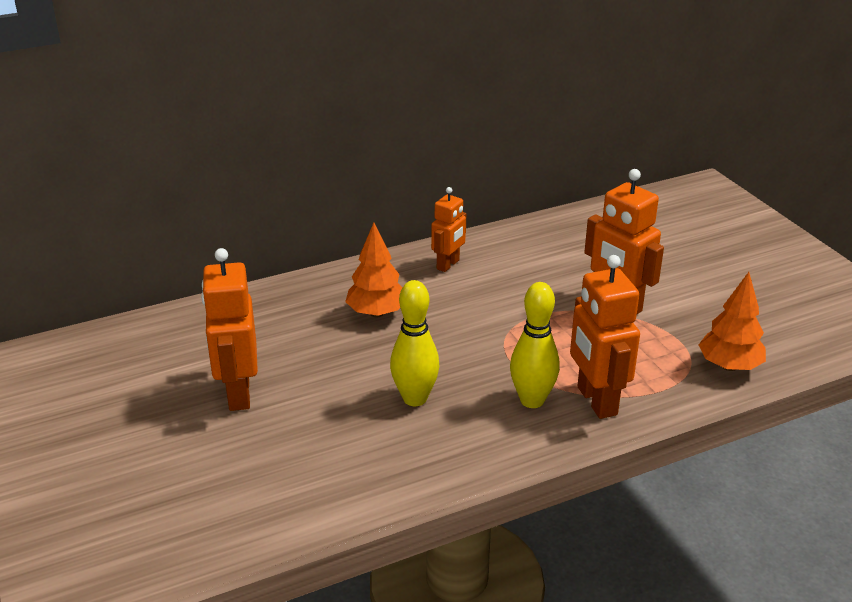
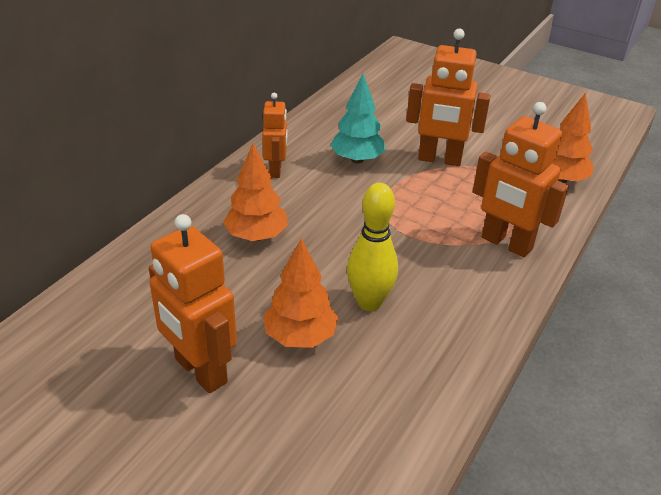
camera: 35 degrees left, 5 degrees up
yellow bowling pin [510,282,560,408] -> none
none -> orange tree [263,238,338,348]
none -> turquoise tree [330,74,386,163]

